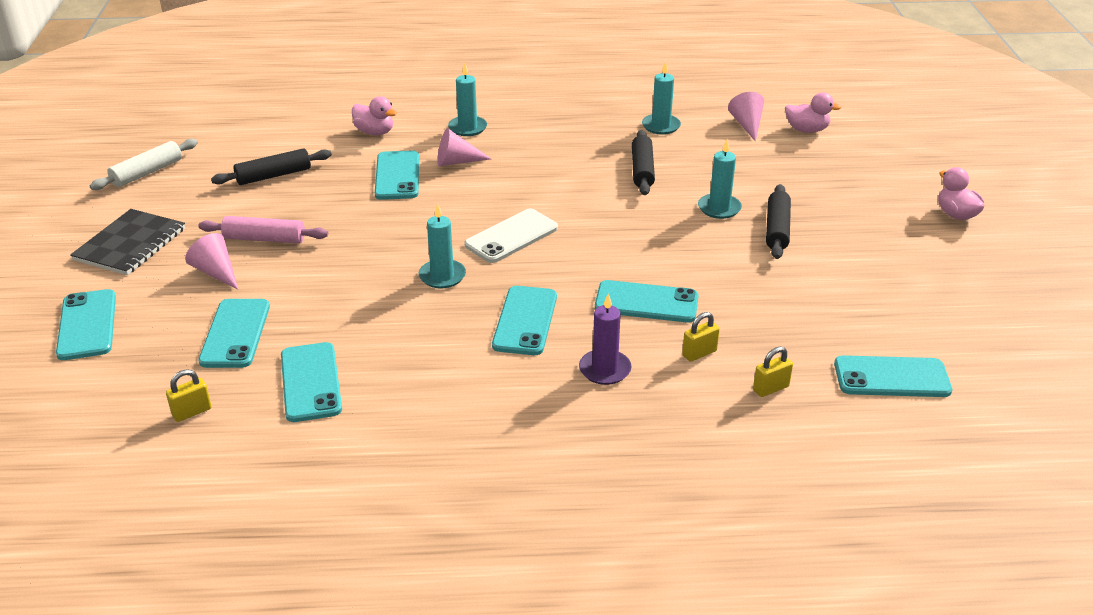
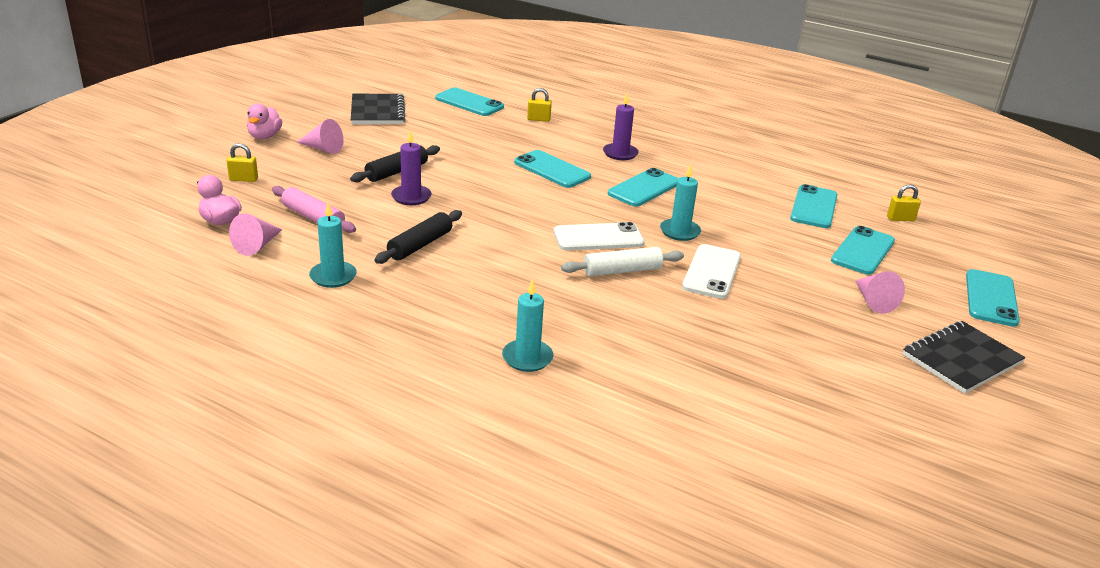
camera: 150 degrees left, 5 degrees down
white rolling pin [90,139,198,190] -> white rolling pin moved to [561,247,684,277]
pink rolling pin [198,216,328,244] -> pink rolling pin moved to [272,186,356,233]
black rolling pin [211,148,332,185] -> none
pink duck [352,96,397,135] -> none
turquoise phone [375,151,419,200] -> none
pink cone [437,128,491,166] -> pink cone moved to [297,119,343,154]
yellow padlock [682,312,720,362] -> yellow padlock moved to [227,143,258,182]
turquoise candle [698,139,742,219] -> purple candle [391,130,432,205]
none -> black notebook [351,94,406,124]
none -> white phone [682,244,741,299]

